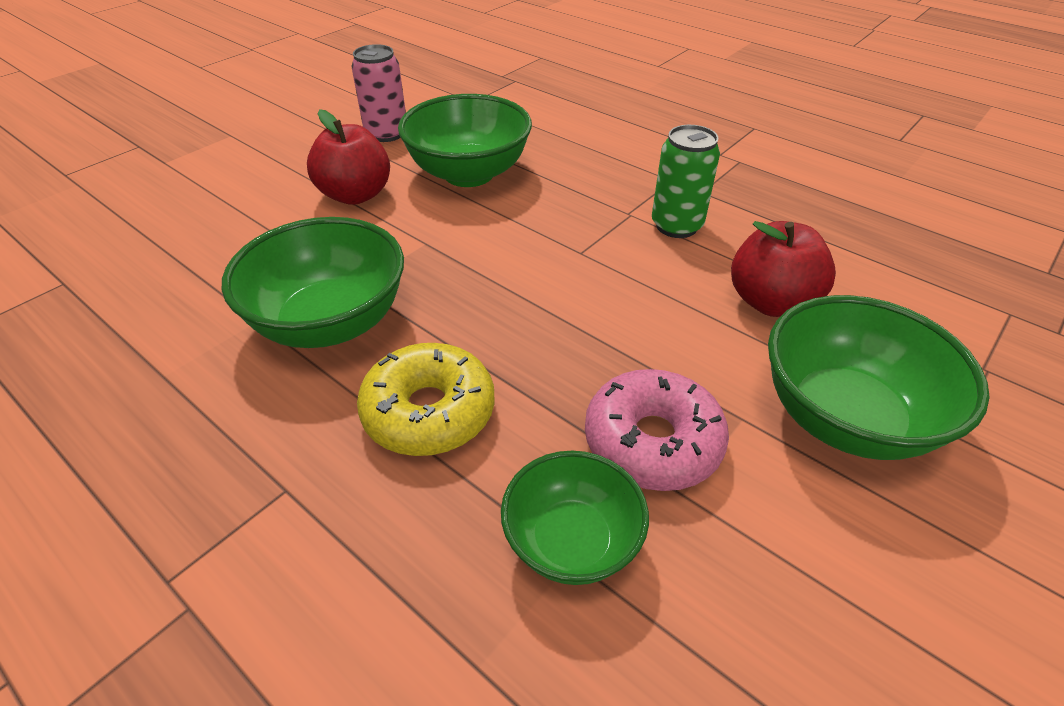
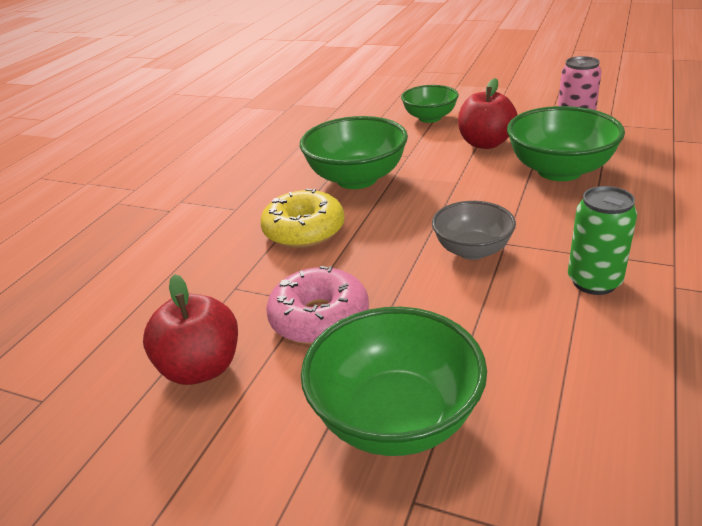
camera: 75 degrees right, 10 degrees down
green bowl [501,451,649,585] -> green bowl moved to [401,85,459,123]
red apple [731,221,836,317] -> red apple moved to [143,274,238,385]
none -> grey bowl [432,201,516,260]

